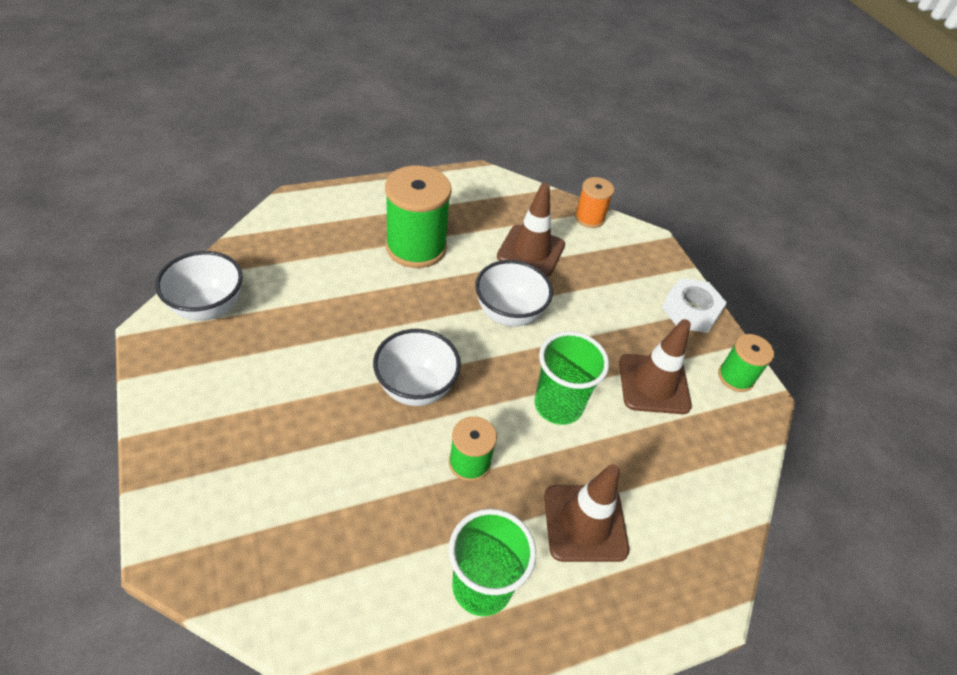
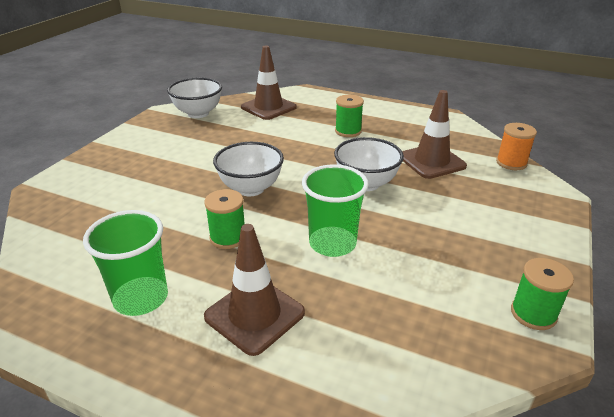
camera: 50 degrees right, 15 degrees down
green spool [385,165,452,268] -> green spool [335,95,364,137], size x0.55
brown traffic cone [619,319,692,414] -> brown traffic cone moved to [241,46,297,120]
white nut [662,278,727,333] -> none

